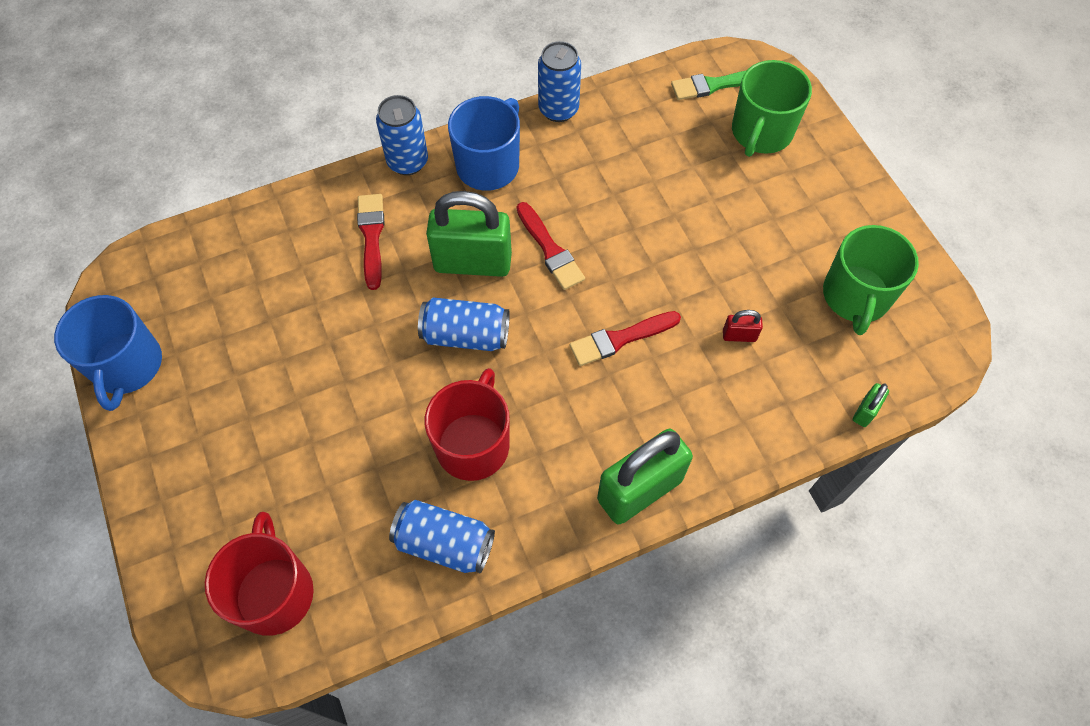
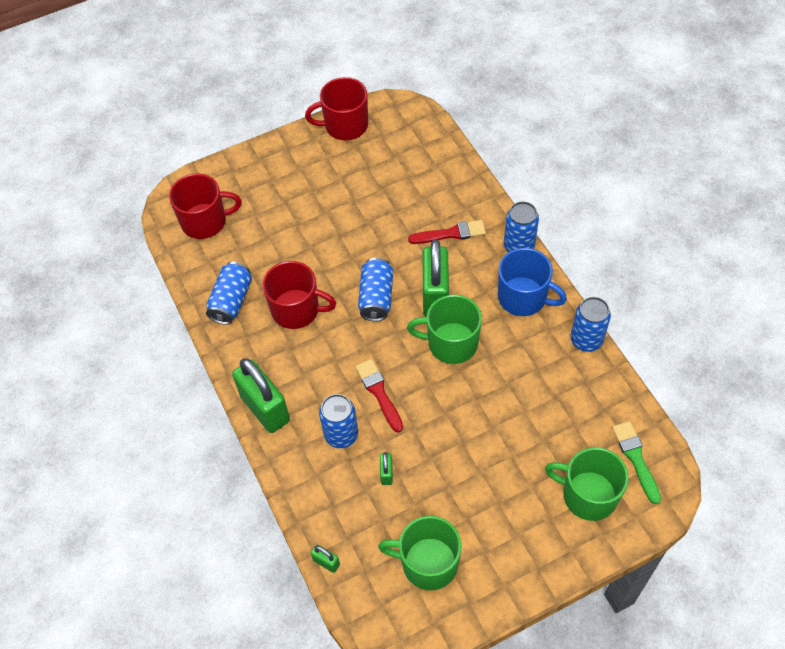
camera: 90 degrees right, 5 degrees down
blue mug [54,295,162,411] -> red mug [305,77,368,140]
red brush [516,202,585,290] -> green mug [407,295,482,364]
red padlock [723,310,763,342] -> green padlock [380,452,393,485]
none -> blue can [319,394,358,449]

